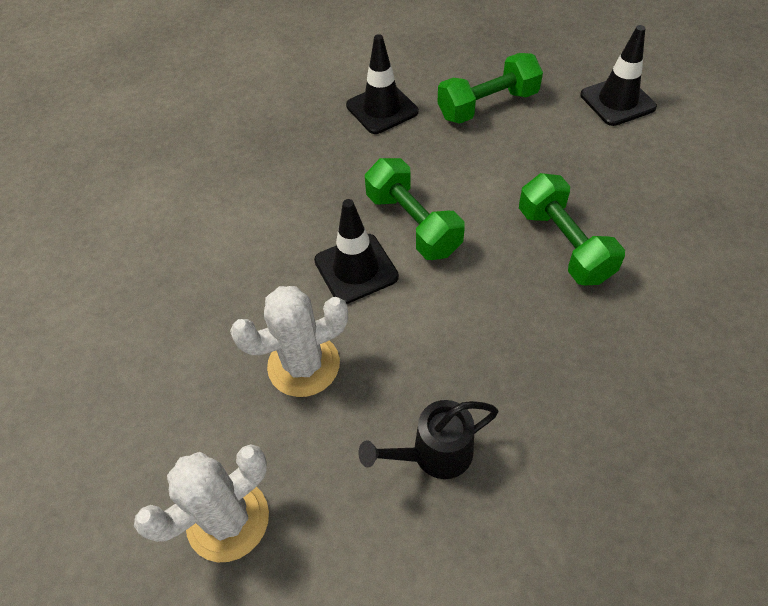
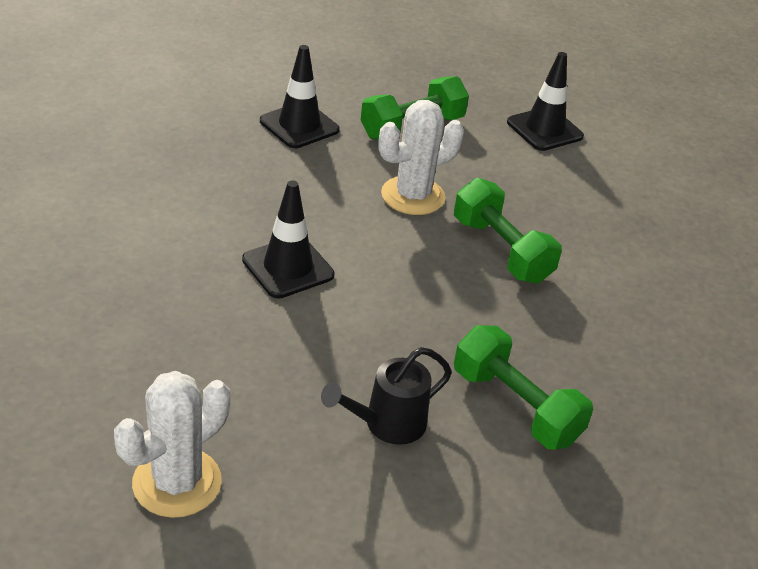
camera: 15 degrees left, 15 degrees down
white cactus [230,286,348,397] -> white cactus moved to [378,100,464,215]
green dumbbell [365,158,465,260] -> green dumbbell moved to [454,325,593,450]

